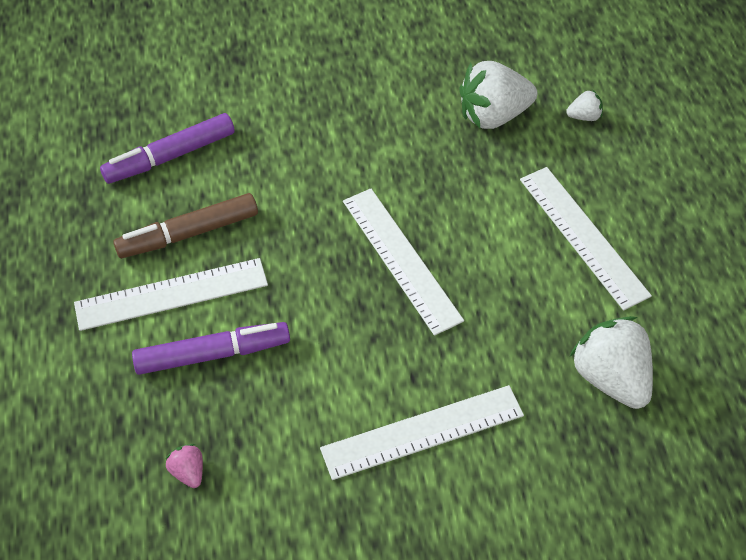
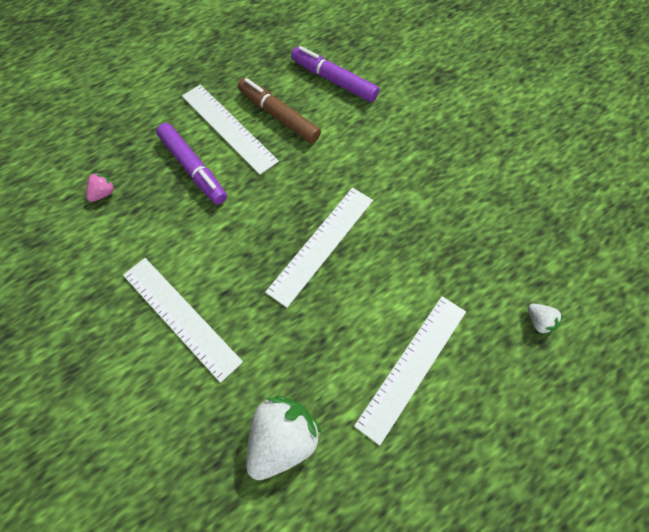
camera: 65 degrees right, 10 degrees up
white strawberry [459,61,537,129] -> none

